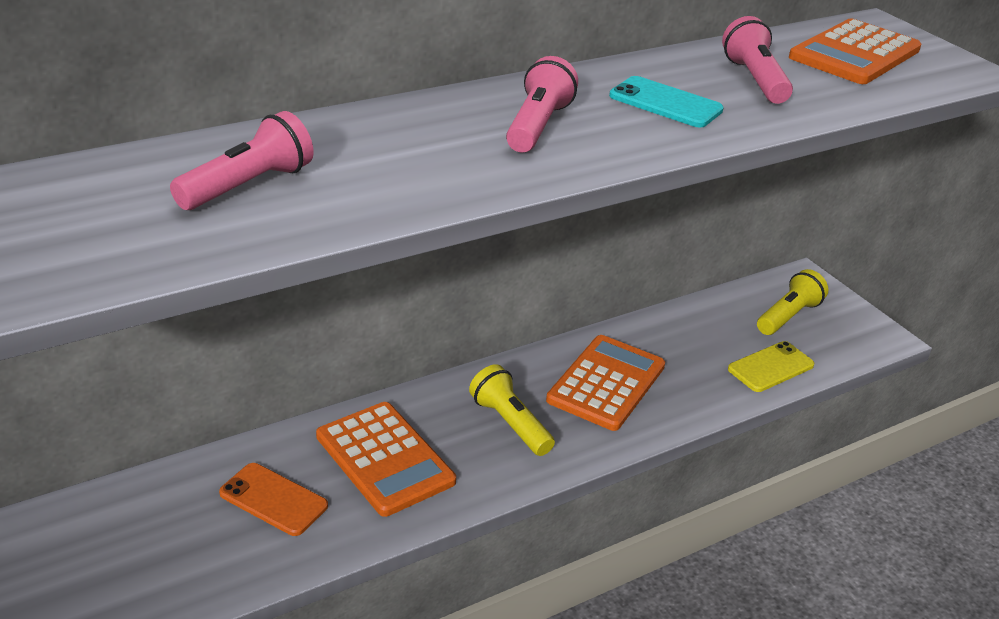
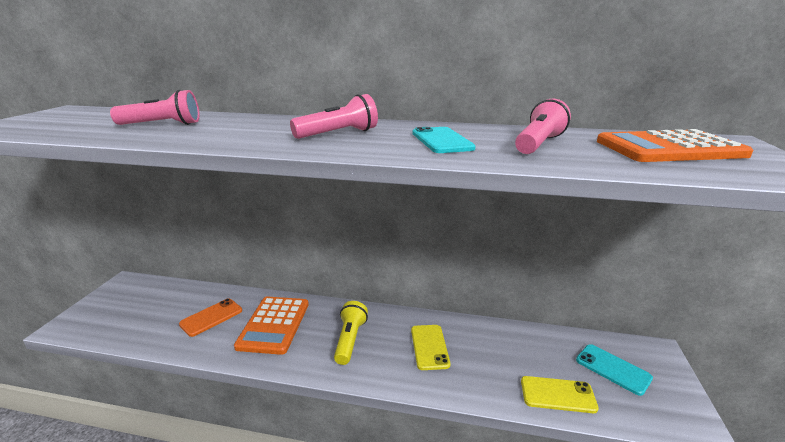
camera: 45 degrees right, 10 degrees down
orange phone [219,463,328,536] -> orange phone turned 60 degrees clockwise [179,299,242,337]
orange calculator [546,335,665,431] -> yellow phone [411,325,450,370]
yellow flashlight [757,269,828,335] -> turquoise phone [576,344,653,396]

